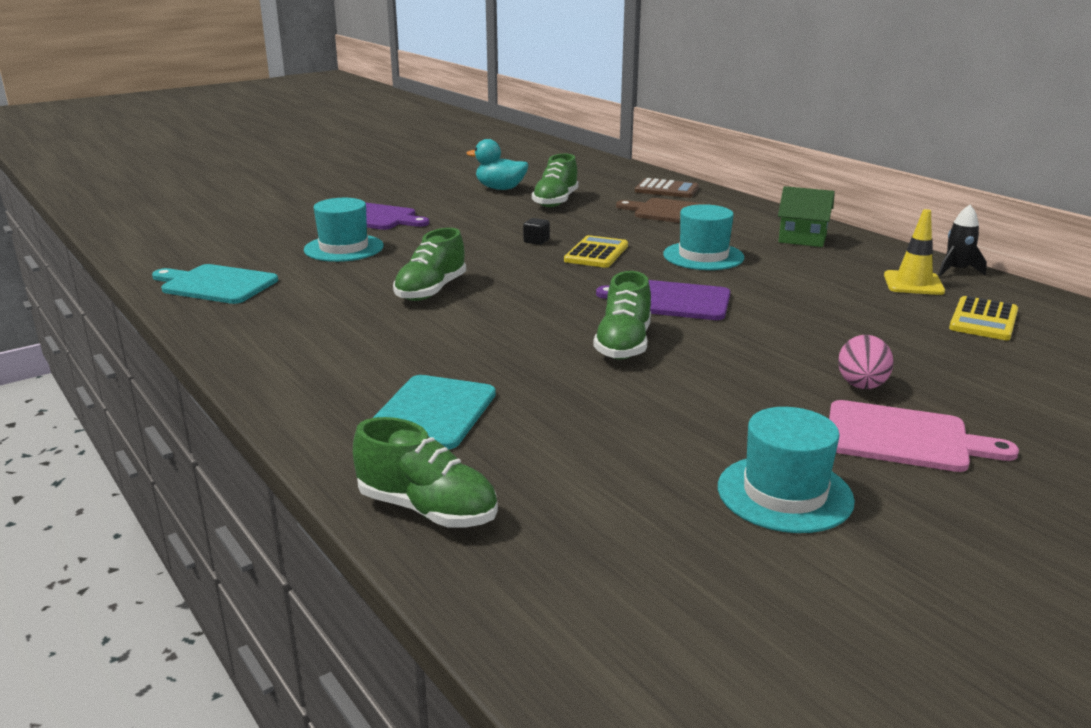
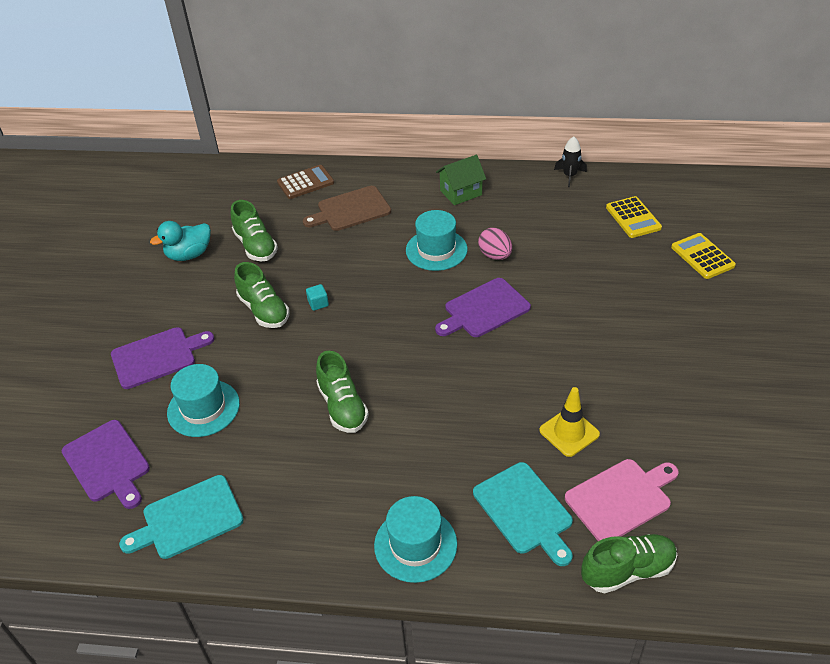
camera: 45 degrees left, 20 degrees up
black cube [523,218,550,245] -> turquoise cube [306,284,329,311]
yellow calculator [564,235,628,268] -> yellow calculator moved to [671,233,736,279]
green shoe [593,271,651,359] -> green shoe moved to [234,262,290,328]
turquoise hat [718,407,855,533] -> turquoise hat moved to [374,496,457,583]
pink cutting board [829,400,1019,472] -> pink cutting board moved to [565,459,679,541]
pink egg [838,335,894,389] -> pink egg moved to [478,228,512,260]
yellow traffic cone [884,209,945,295] -> yellow traffic cone moved to [539,387,600,457]
none -> purple cutting board [62,420,150,509]

